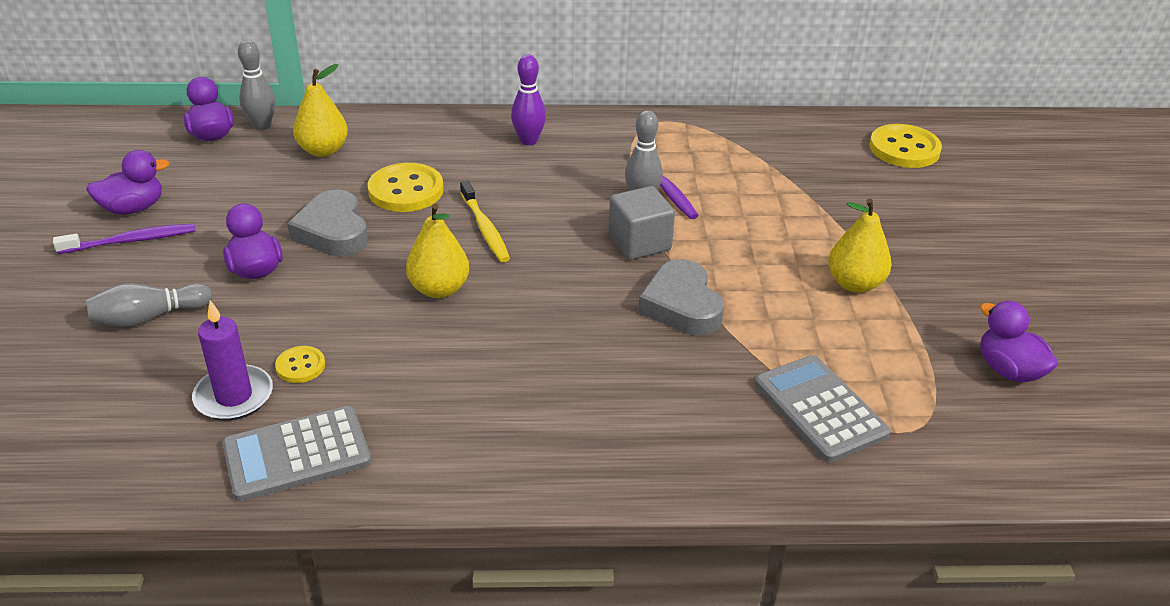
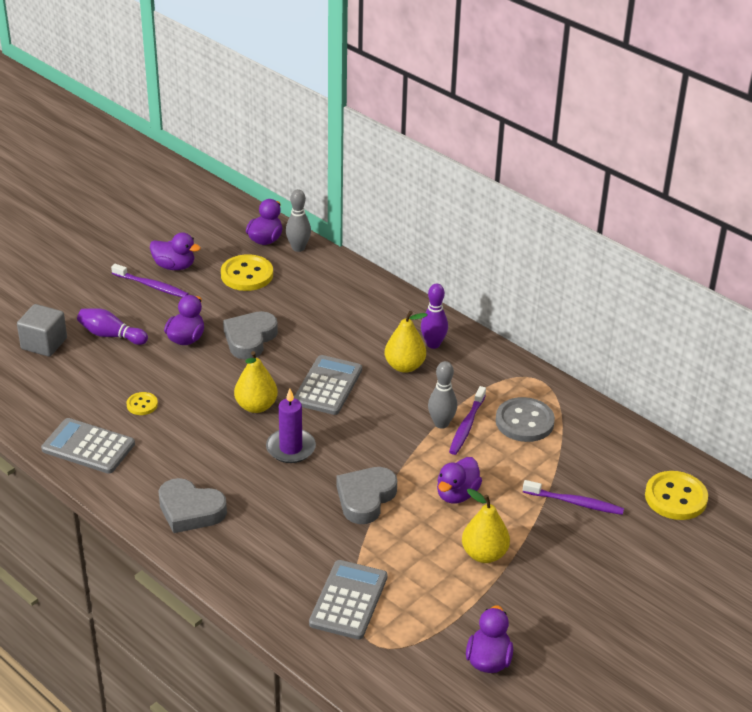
camera: 45 degrees right, 0 degrees up
grey bowling pin [86,283,213,327] -> purple bowling pin [77,308,148,345]
purple candle [192,300,273,421] -> purple candle moved to [266,389,316,463]
yellow pear [293,64,348,157] -> yellow pear moved to [385,311,428,373]
yellow button [368,163,444,212] -> yellow button moved to [221,254,273,291]
yellow toothbrush [460,181,510,262] -> grey calculator [294,355,362,415]
grey cube [608,186,675,260] -> grey cube moved to [17,304,67,357]
none -> grey heart [158,478,227,533]
none -> purple duck [437,457,482,504]
none -> grey button [496,397,555,442]
none -> purple toothbrush [523,480,624,515]

